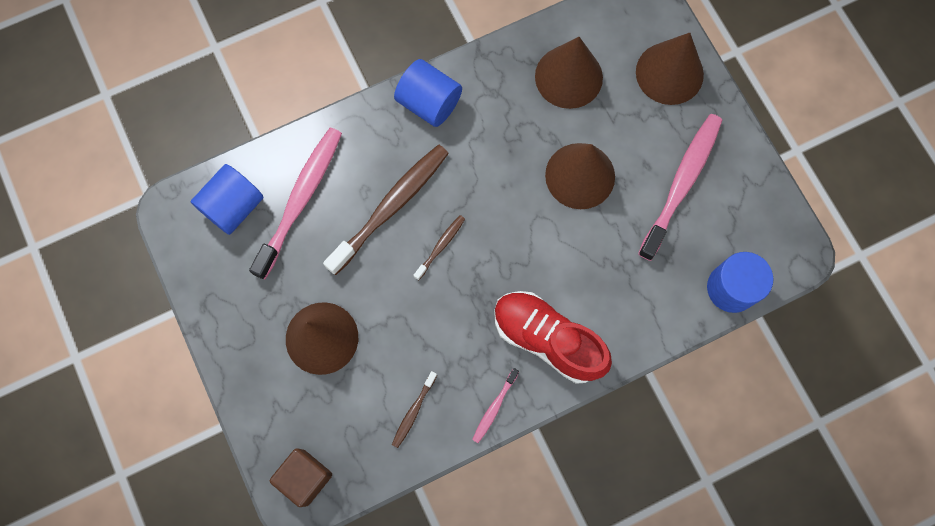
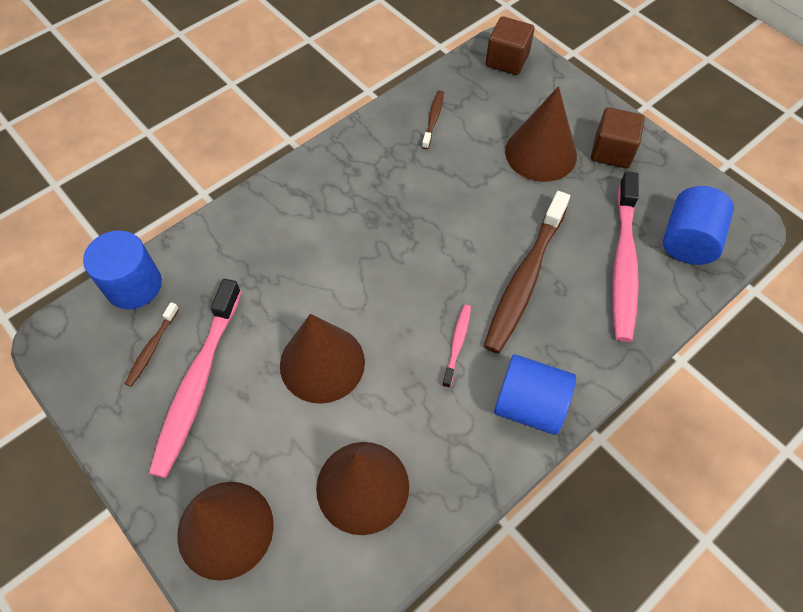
camera: 165 degrees right, 15 degrees down
brown toothbrush [413,215,465,280] -> brown toothbrush moved to [125,302,179,387]
pink toothbrush [472,368,519,443] -> pink toothbrush moved to [442,305,471,388]
red shoe [494,291,612,384] -> none
none -> brown cube [591,107,645,168]

